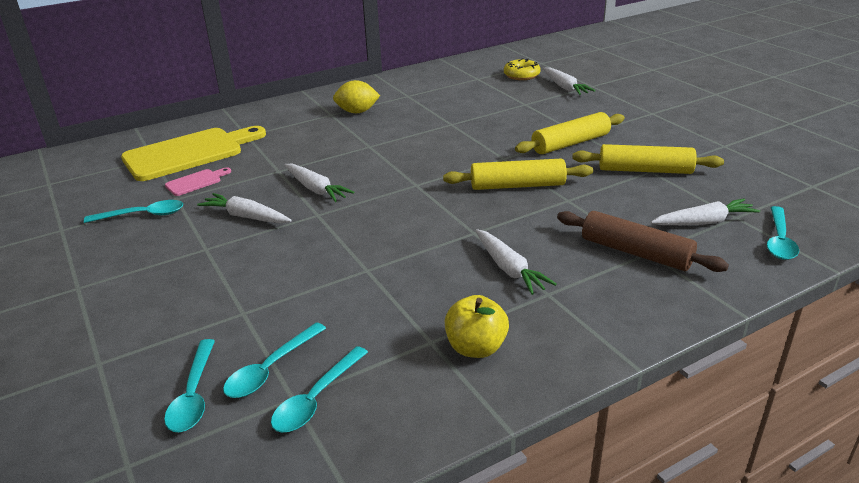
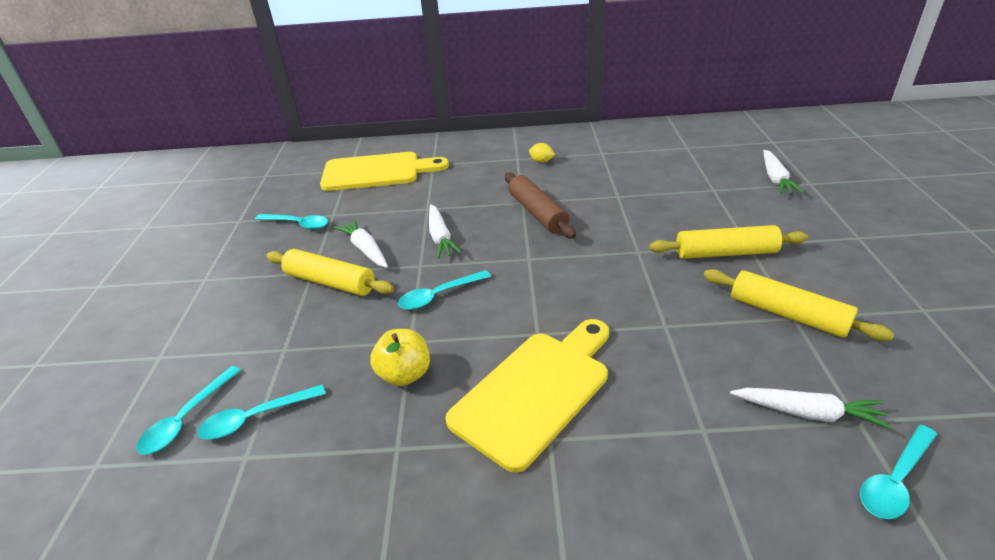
camera: 30 degrees right, 5 degrees up
pink cutting board [165,168,231,196] -> none
turquoise spoon [271,346,368,432] -> turquoise spoon moved to [398,270,491,310]
yellow lemon [333,80,380,113] -> yellow lemon [529,143,555,163], size x0.60
yellow rolling pin [443,159,593,190] -> yellow rolling pin moved to [266,249,394,296]
yellow apple [445,295,509,358] -> yellow apple moved to [370,329,430,386]
white carrot [476,229,557,295] -> yellow cutting board [446,319,609,473]
yellow donut [504,58,541,80] -> none
brown rolling pin [557,211,729,272] -> brown rolling pin moved to [505,173,576,239]

